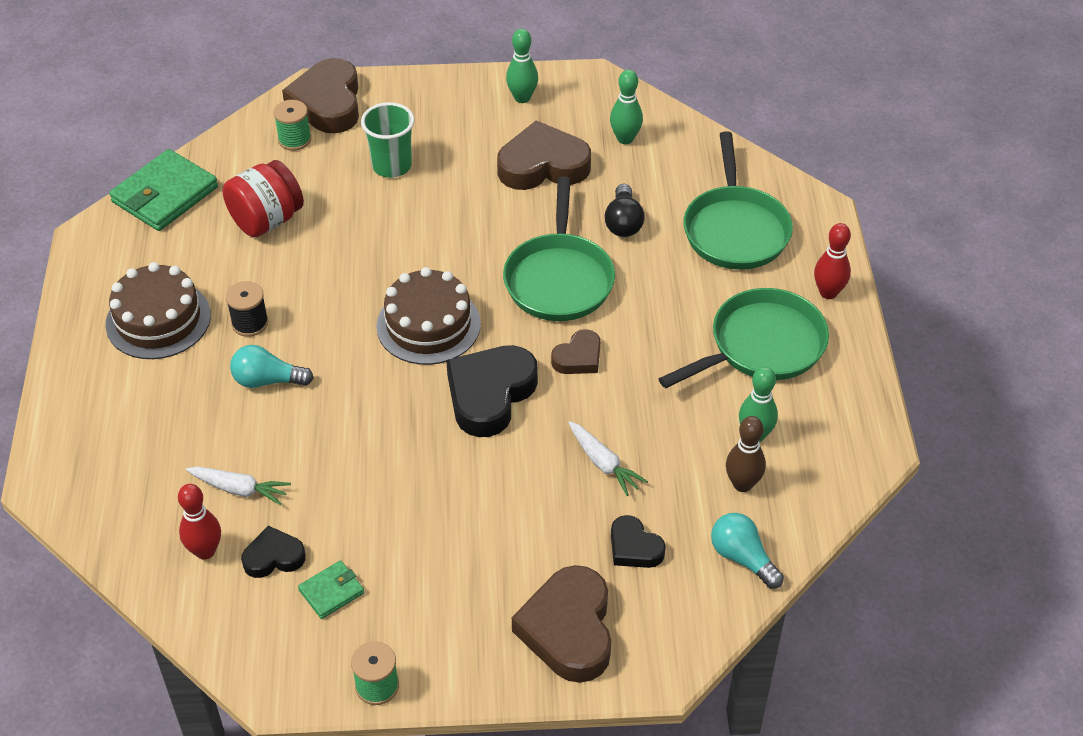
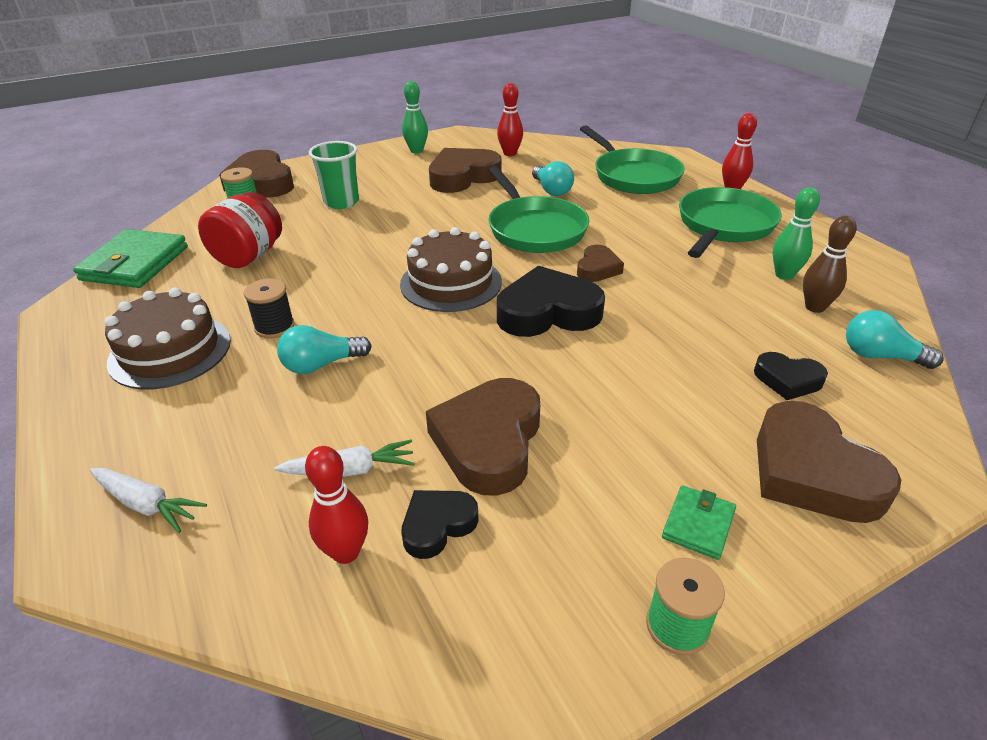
camera: 25 degrees left, 10 degrees down
green wallet [298,560,364,619] -> green wallet moved to [662,485,736,560]
black heart [446,345,538,437] -> black heart turned 75 degrees clockwise [497,266,605,337]
white carrot [569,421,648,496] -> white carrot moved to [90,468,207,533]
black light bulb [605,184,644,237] -> turquoise light bulb [532,161,574,196]
green bowling pin [610,69,643,144] -> red bowling pin [497,83,523,156]
none -> brown heart [426,378,540,496]

